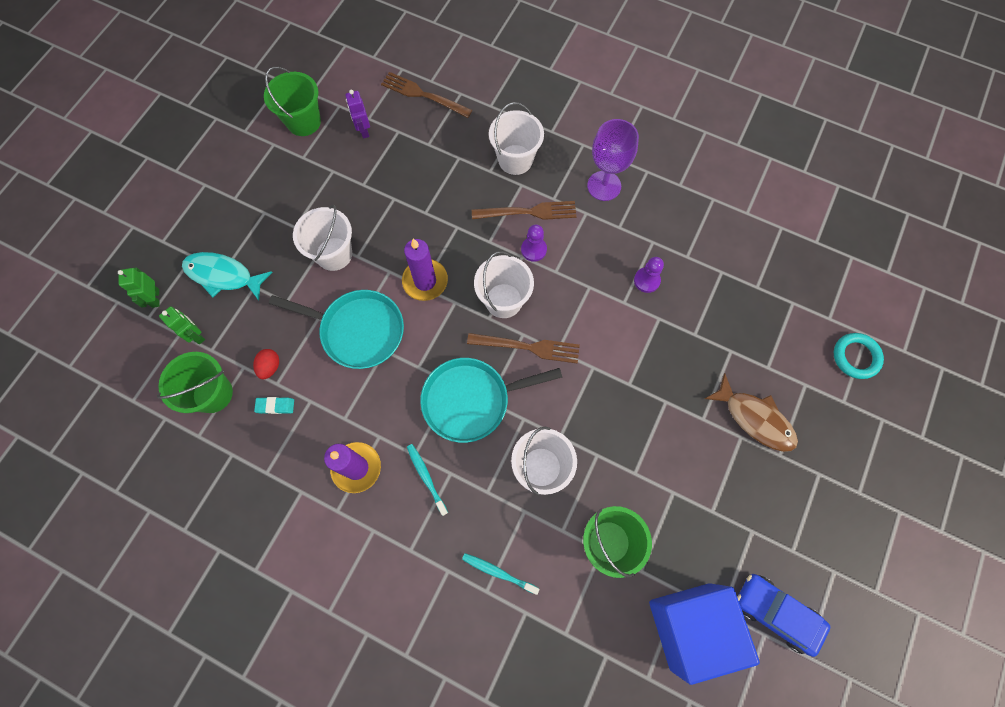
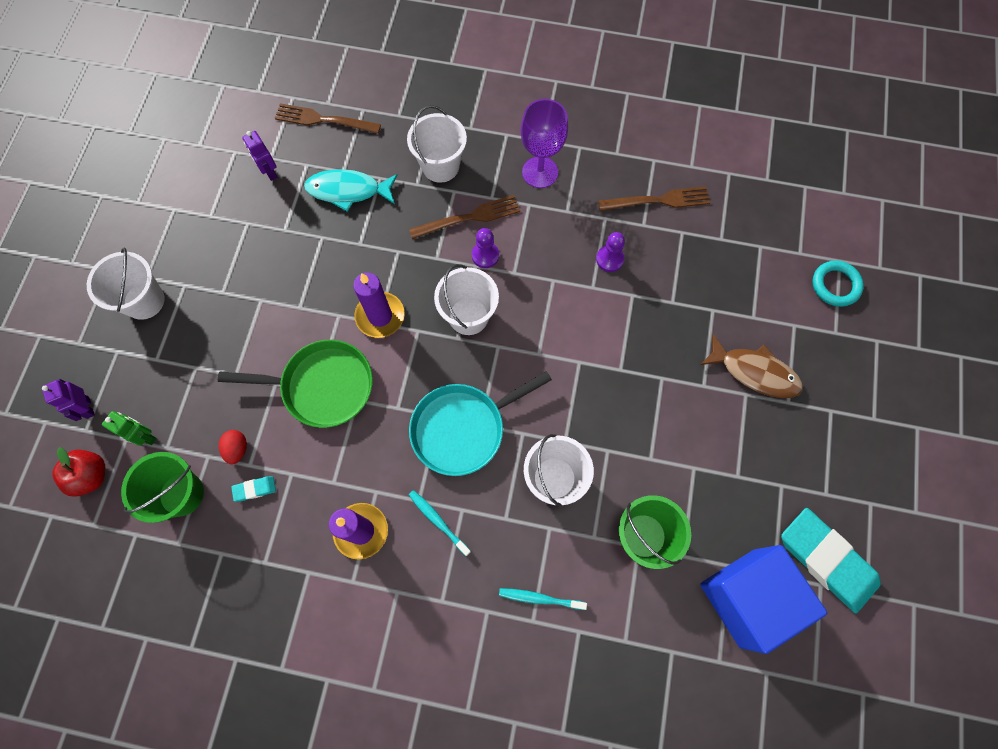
camera: 15 degrees left, 0 degrees up
green robot [118,267,160,308] -> purple robot [42,379,95,421]
turquoise fish [182,252,272,301] -> turquoise fish moved to [304,169,398,212]
green bucket [264,67,321,136] -> none
turquoise pan [269,290,404,369] -> green pan [218,340,373,428]
white bucket [293,205,352,271] -> white bucket moved to [87,247,165,320]
brown fork [467,333,580,363] -> brown fork moved to [598,186,710,211]
blue car [737,574,830,657] -> turquoise eraser [781,508,881,613]
none -> red apple [52,447,105,497]

